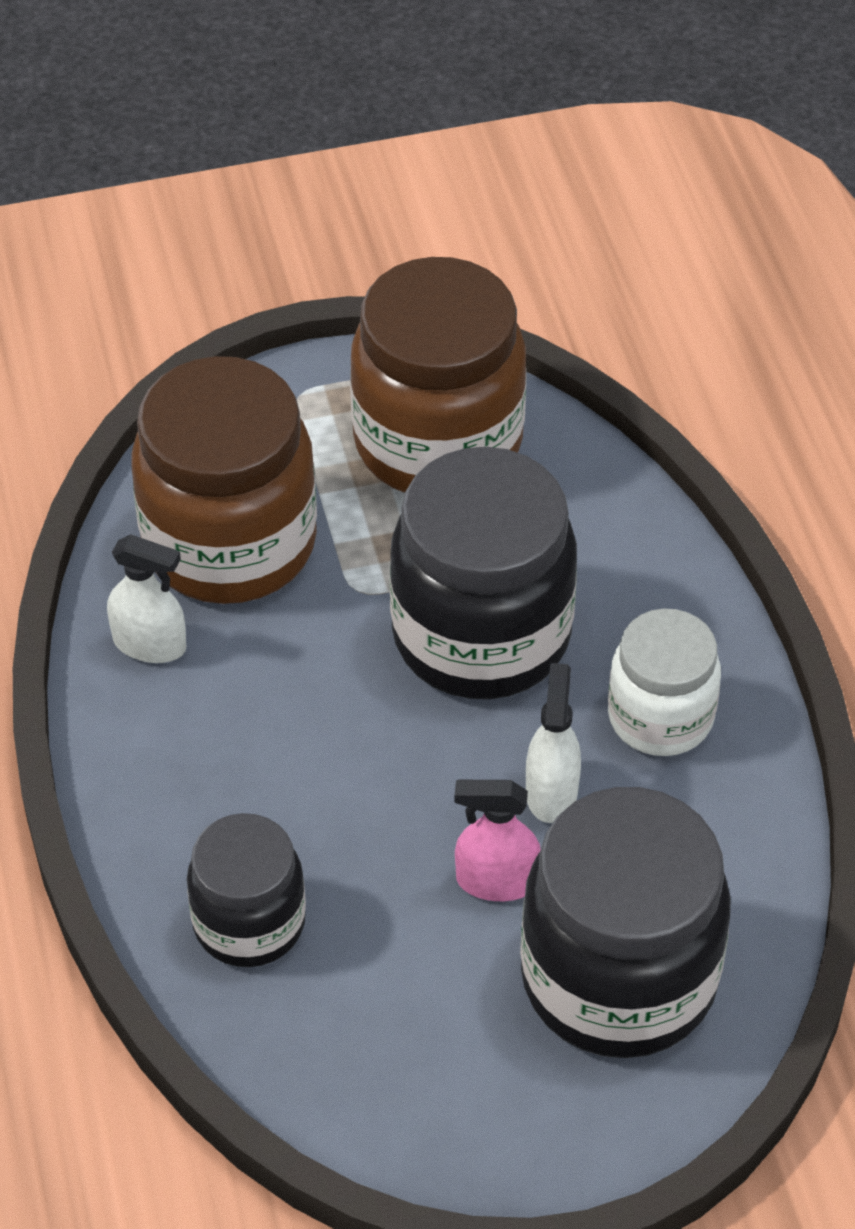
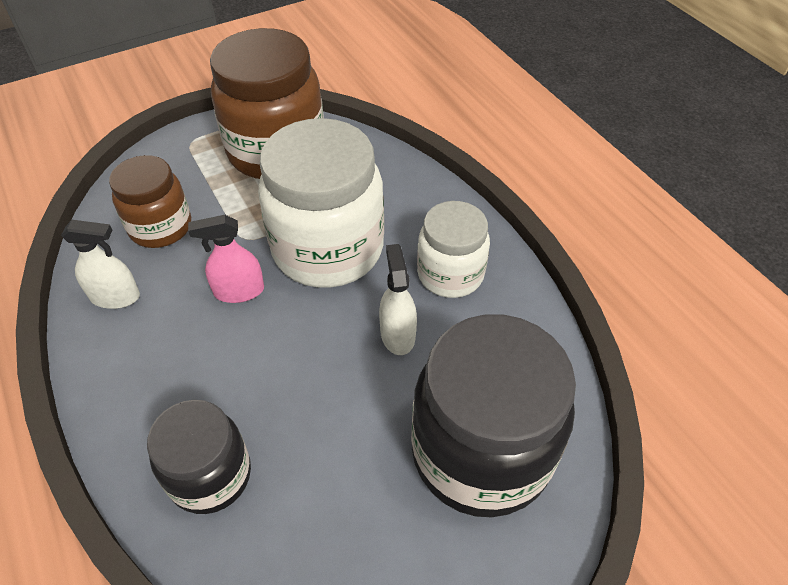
camera: 15 degrees left, 0 degrees up
brown jar [131,356,317,604] -> brown jar [109,155,191,248], size x0.58
black jar [390,447,577,699] -> white jar [258,118,384,288]
pink spray bottle [454,780,541,901] -> pink spray bottle moved to [188,215,264,303]

